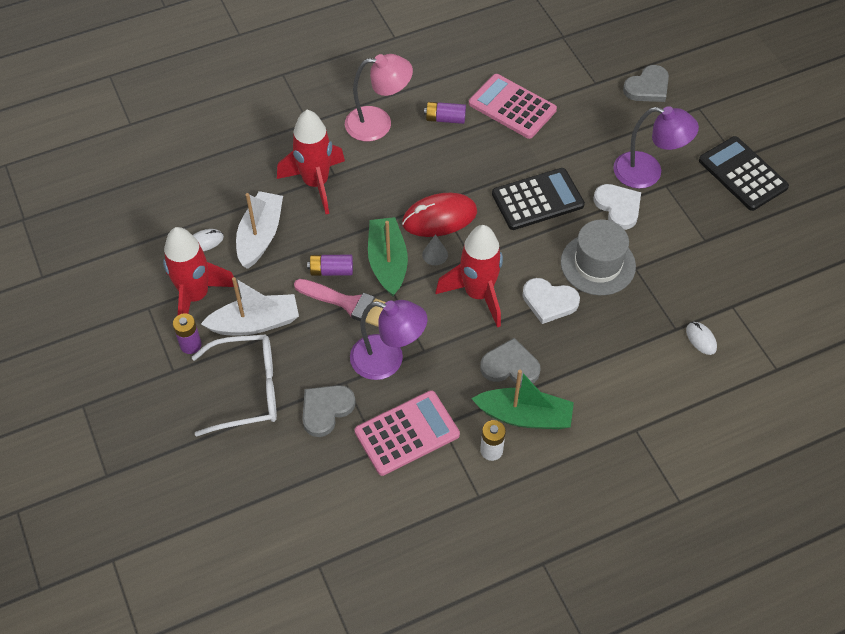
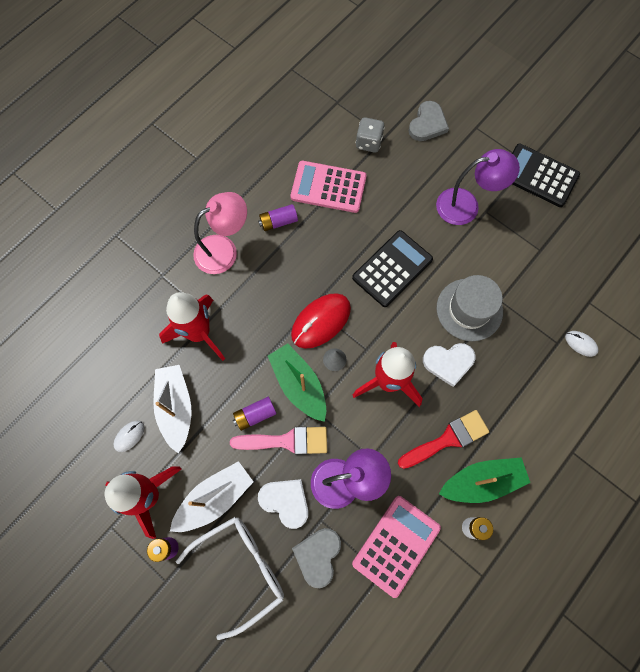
camera: 25 degrees left, 15 degrees up
grey heart [480,338,541,385] -> red brush [398,410,489,469]
white heart [594,184,641,230] -> white heart moved to [258,479,308,529]
none -> grey dice [356,117,385,153]

